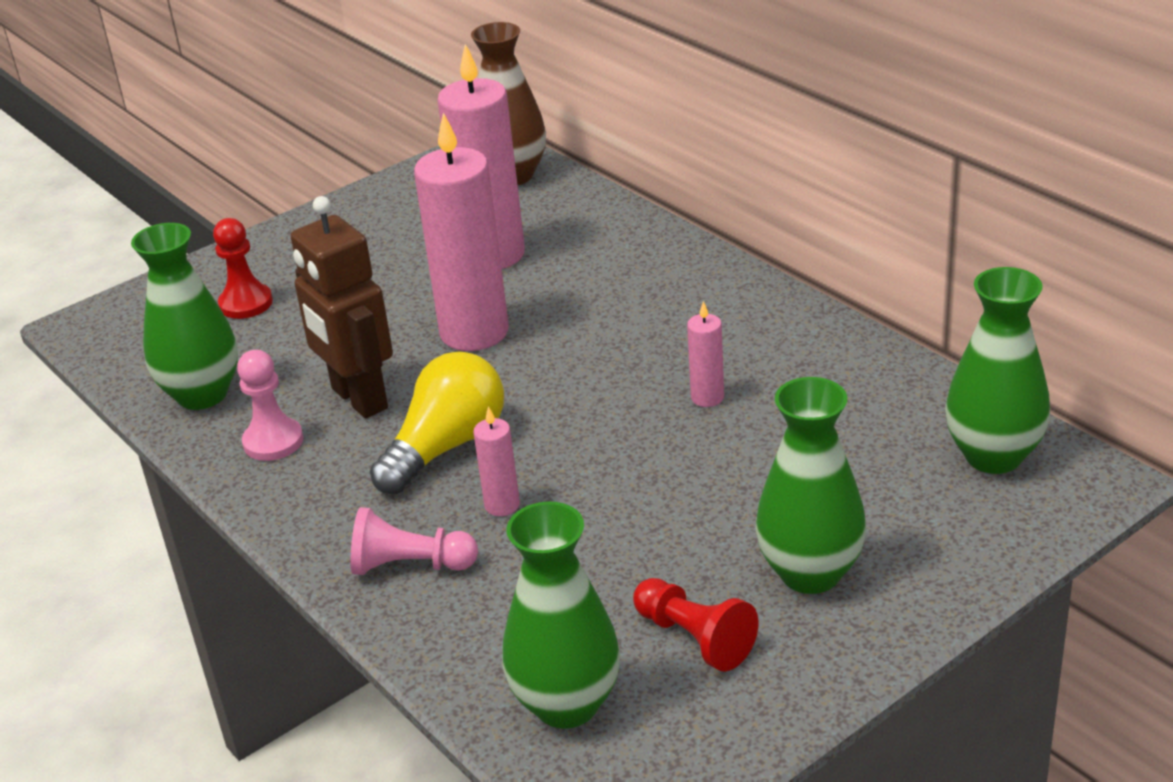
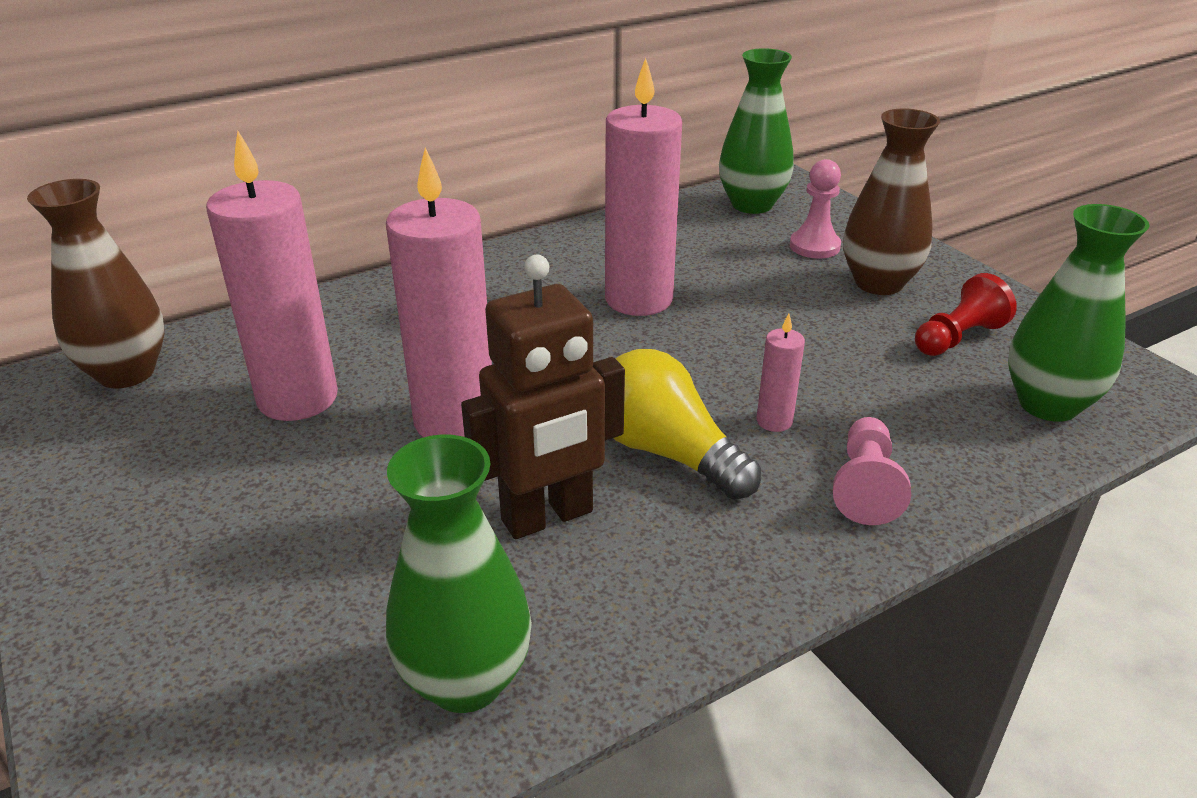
camera: 85 degrees left, 0 degrees up
red pawn [213,218,273,319] -> none
pink pawn [237,350,303,461] -> pink pawn moved to [790,159,841,259]
pink candle [687,301,724,407] -> pink candle [605,58,682,316], size x2.26
green vase [755,377,866,594] -> brown vase [843,108,940,295]

